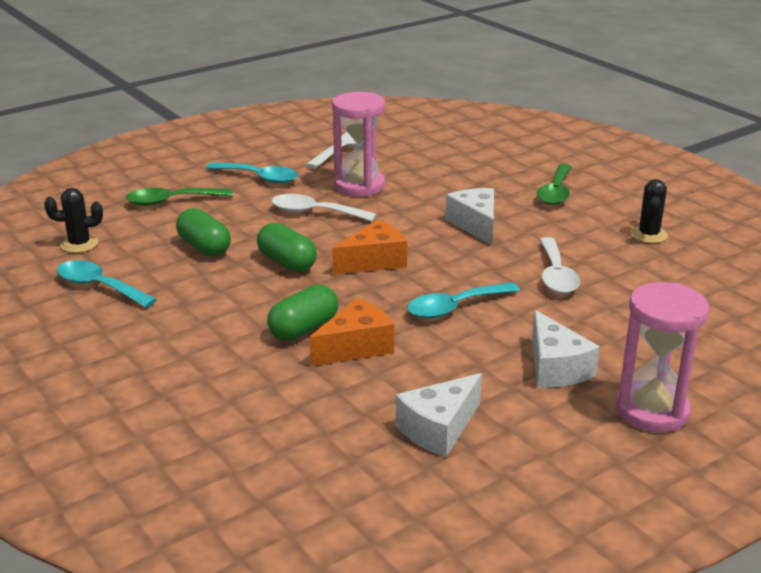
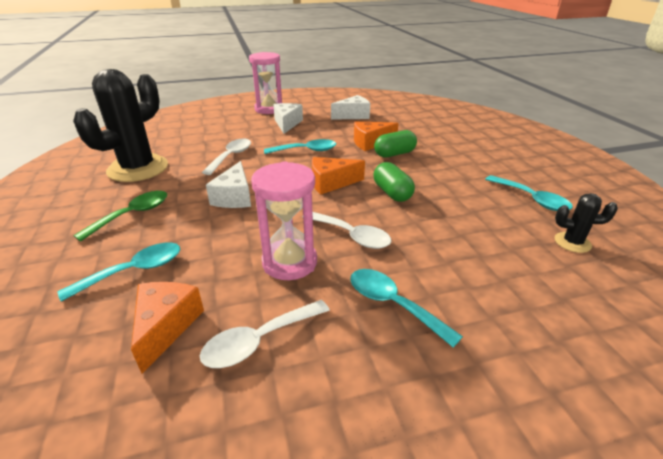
camera: 160 degrees left, 5 degrees up
green spoon [125,188,233,206] -> none
green capsule [176,208,231,257] -> none
black cactus [631,179,668,243] -> black cactus [73,69,168,182], size x2.27
none -> turquoise spoon [58,243,180,302]
none -> orange cheese [131,282,204,373]

